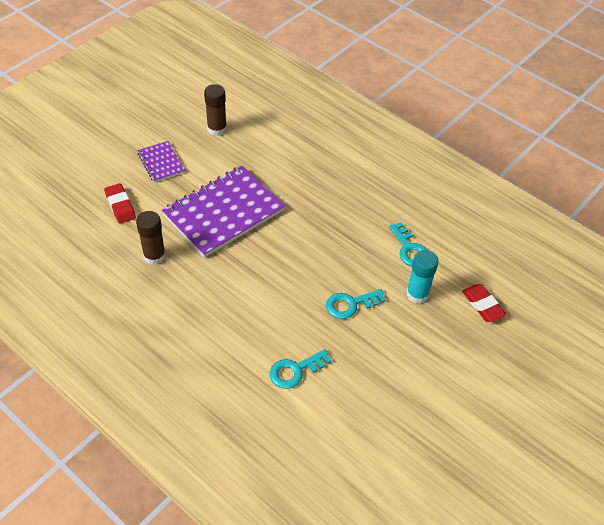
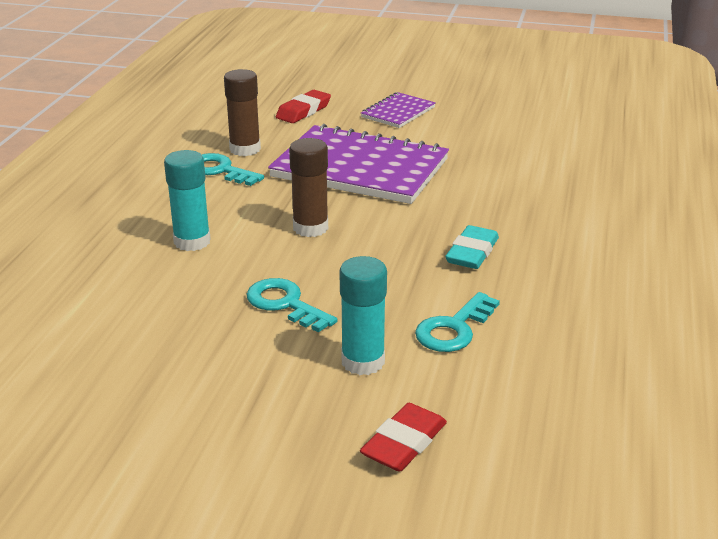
camera: 65 degrees right, 20 degrees down
brown glue stick [204,84,227,136] -> brown glue stick moved to [289,138,328,237]
turquoise key [270,349,332,389] -> turquoise key moved to [201,153,264,186]
none -> turquoise glue stick [164,150,211,251]
none -> turquoise eraser [445,225,499,269]

